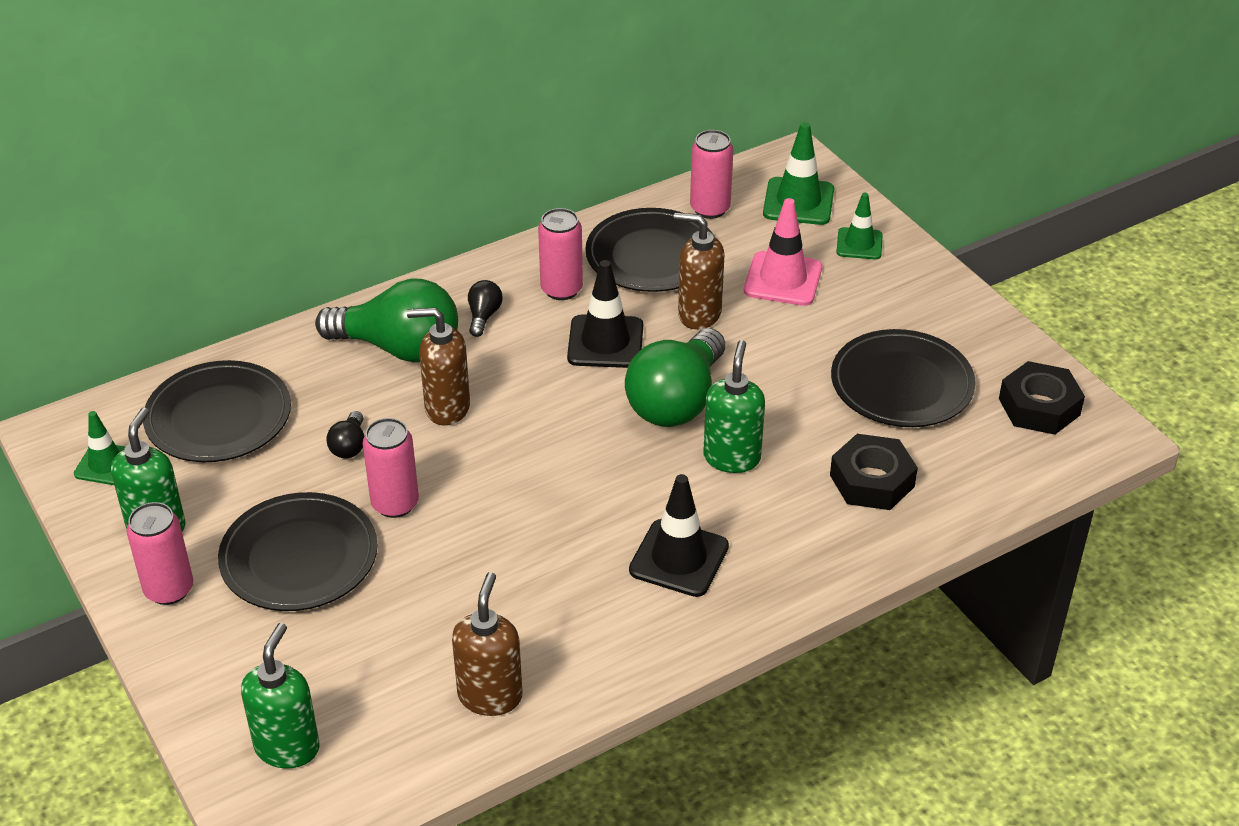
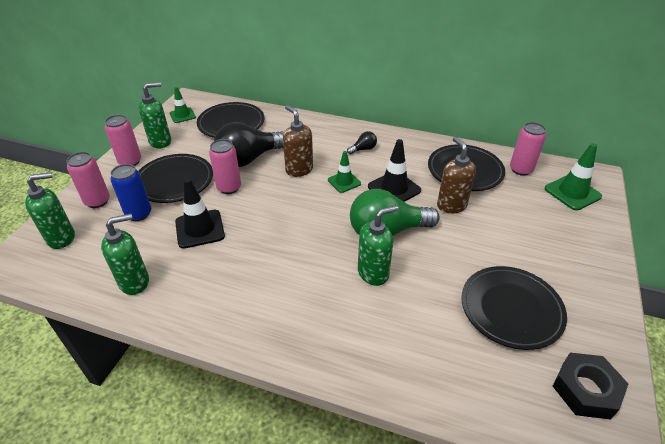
camera: 50 degrees right, 0 degrees up
green light bulb [315,279,458,362] -> none
black light bulb [326,411,364,458] -> black light bulb [214,122,284,167], size x2.32
brown soap dispenser [452,572,523,716] -> green soap dispenser [101,214,149,295]
pink can [538,208,583,300] -> pink can moved to [67,152,110,208]
black traffic cone [629,474,729,597] -> black traffic cone moved to [175,178,225,249]
pink traffic cone [744,198,822,306] -> none
black nut [830,434,918,510] -> none
green traffic cone [836,193,883,259] -> green traffic cone moved to [328,151,361,193]
none -> blue can [110,164,151,221]

